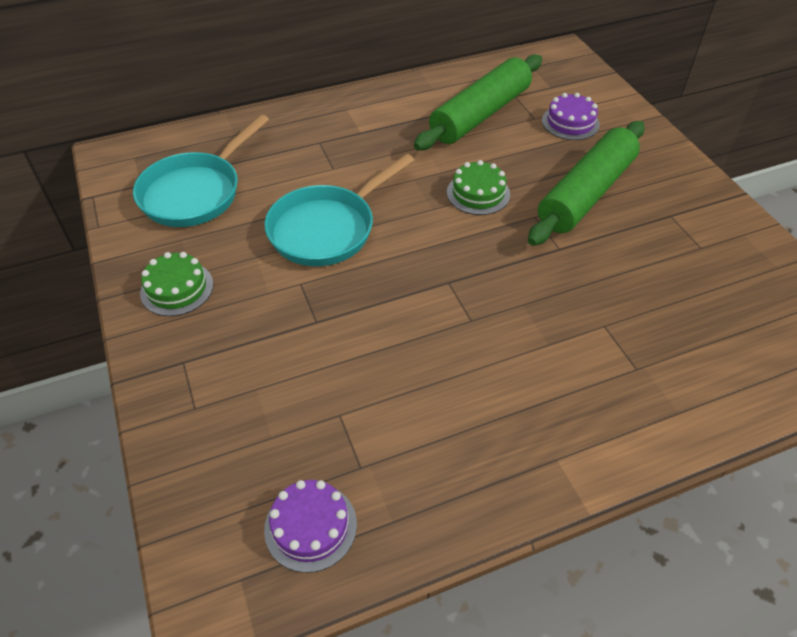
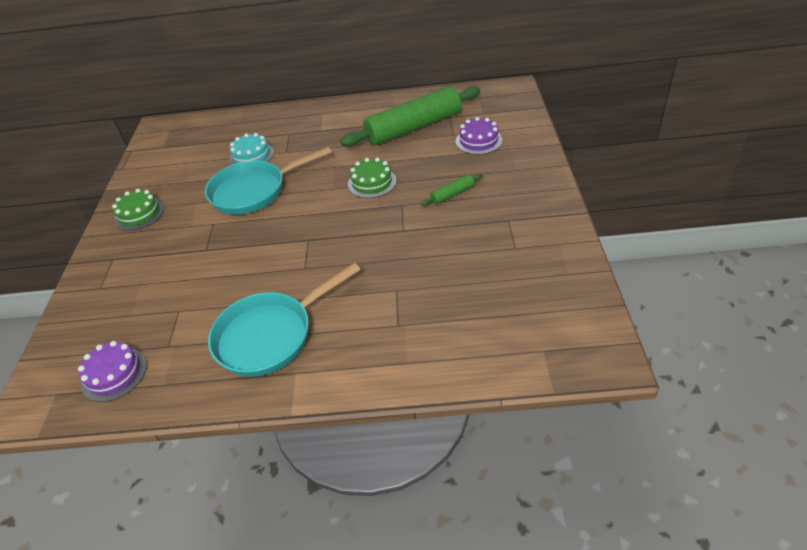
camera: 25 degrees right, 5 degrees down
turquoise pan [133,114,269,227] -> turquoise pan moved to [208,263,361,377]
green rolling pin [528,121,645,246] -> green rolling pin [421,173,483,206], size x0.41
none -> turquoise cake [229,133,274,165]

